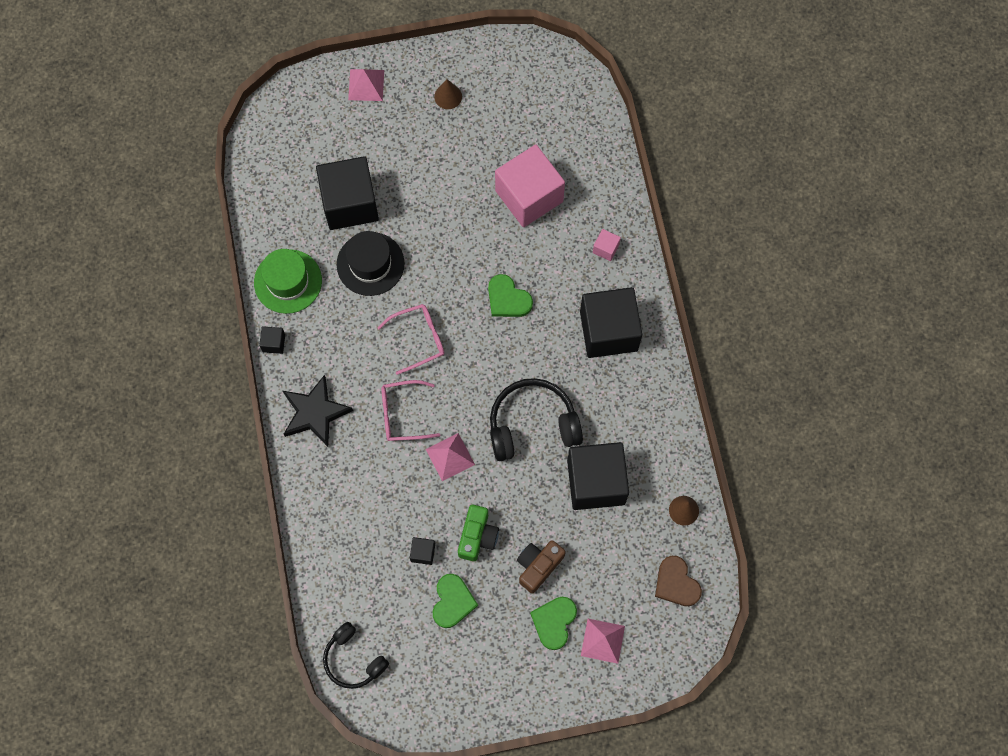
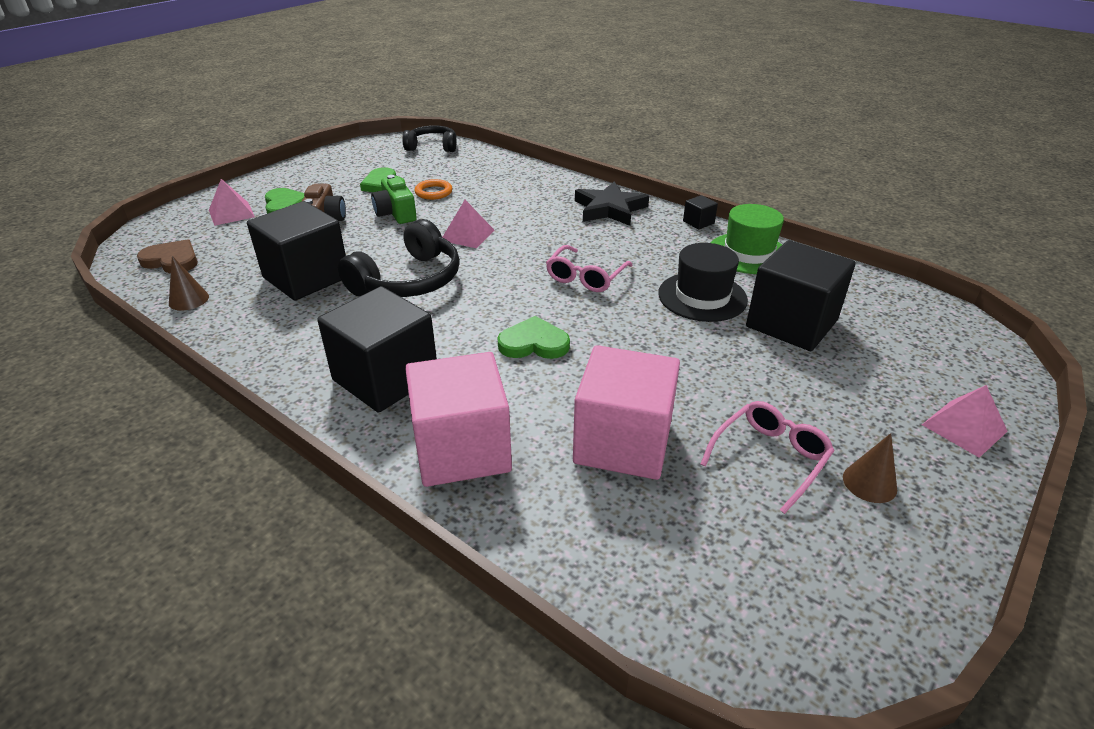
camera: 140 degrees right, 35 degrees down
pink glasses [381,380,440,441] -> pink glasses moved to [700,401,835,514]
black cube [410,537,435,565] -> orange ring [414,179,452,200]
pink cube [593,229,621,261] -> pink cube [405,352,512,487], size x2.46

